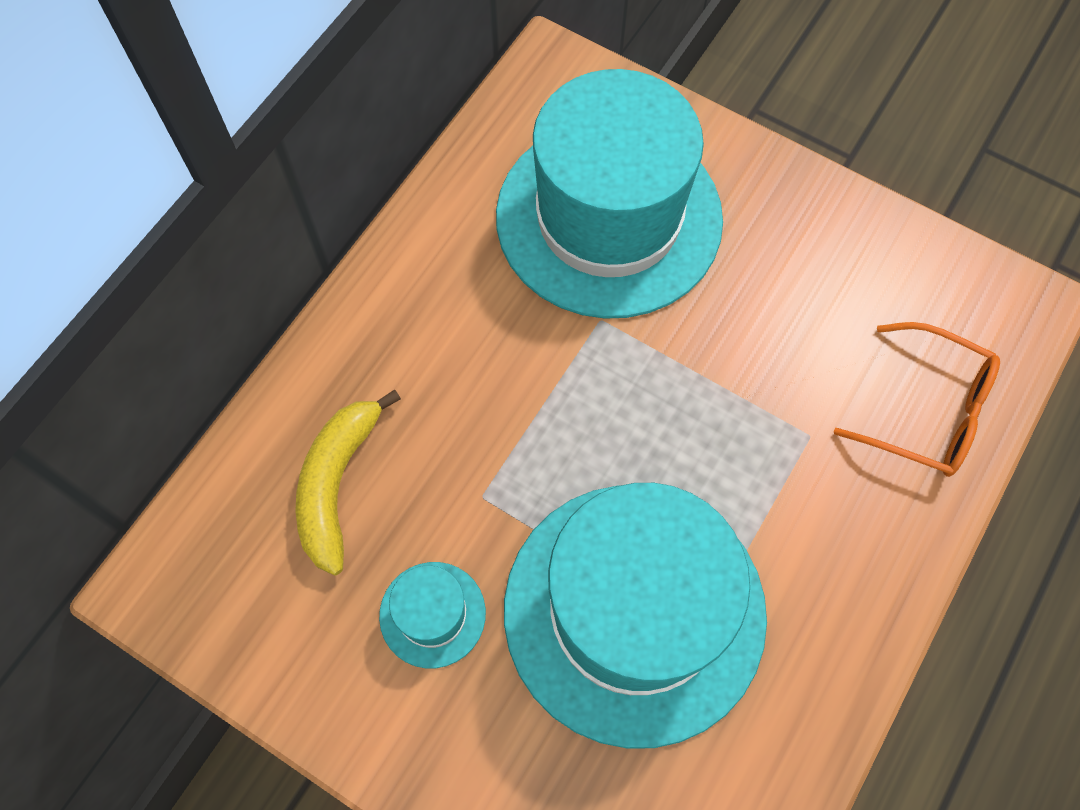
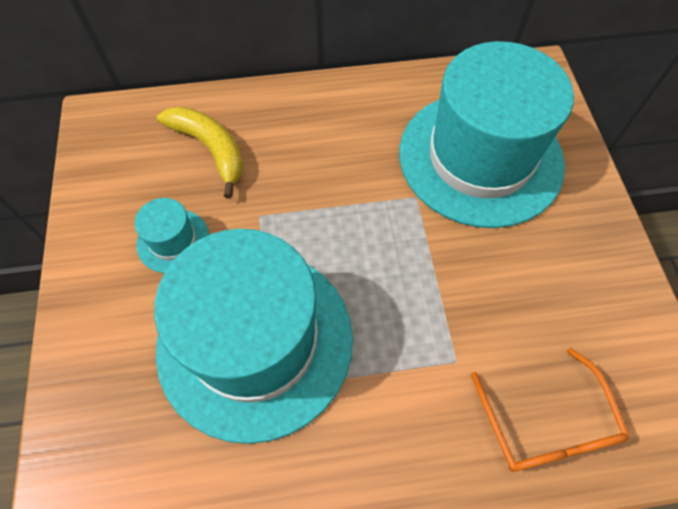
camera: 50 degrees right, 5 degrees down
yellow banana [295,390,401,576] -> yellow banana turned 75 degrees clockwise [157,106,243,199]

